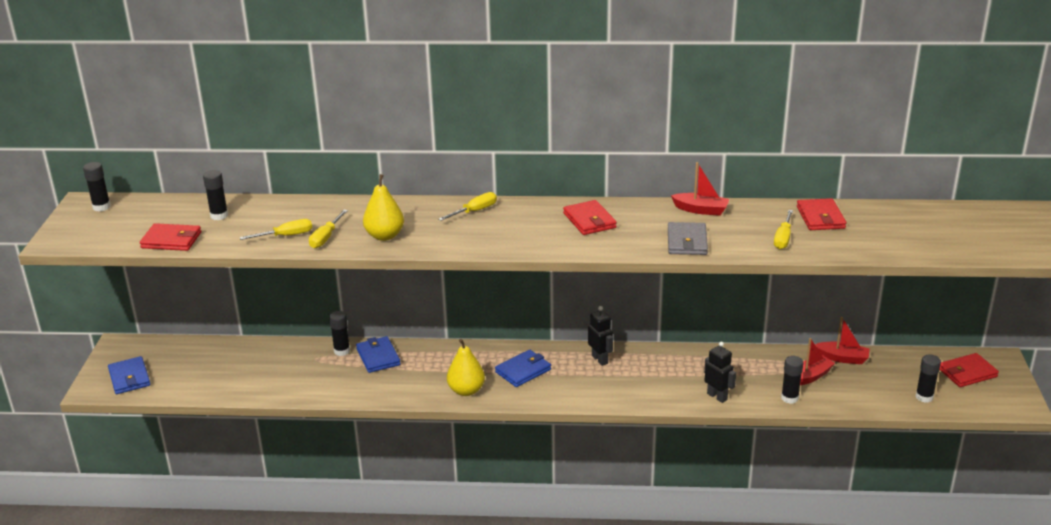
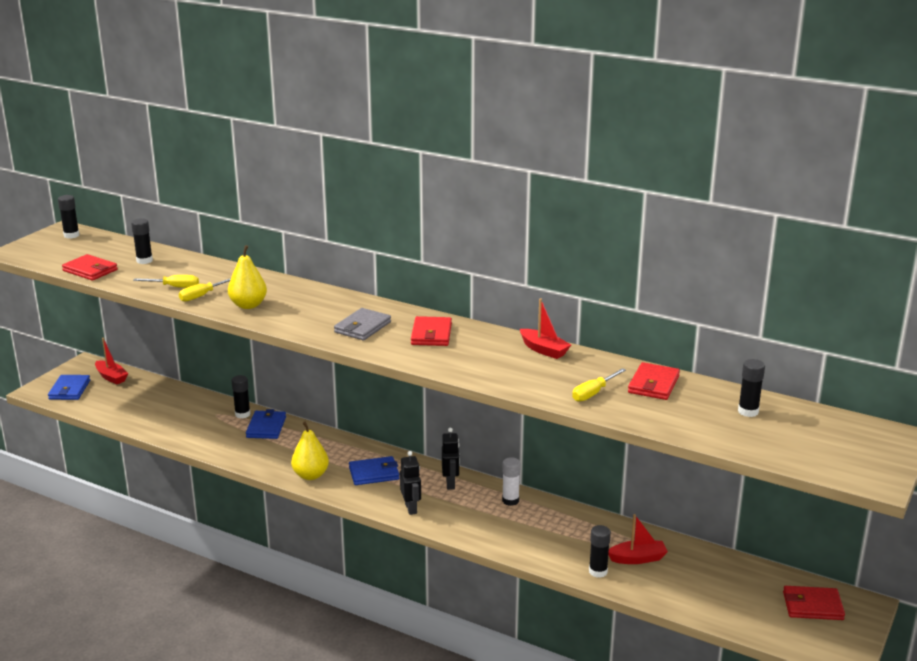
camera: 25 degrees right, 5 degrees down
yellow screwdriver [439,192,497,221] -> none
grey wallet [668,222,708,255] -> grey wallet moved to [334,308,391,340]
black robot [704,341,736,403] -> black robot moved to [400,451,421,515]
red boat [815,317,870,364] -> red boat moved to [95,338,129,384]
black glue stick [915,354,941,403] -> black glue stick moved to [738,359,765,417]
none -> white glue stick [502,457,521,506]

